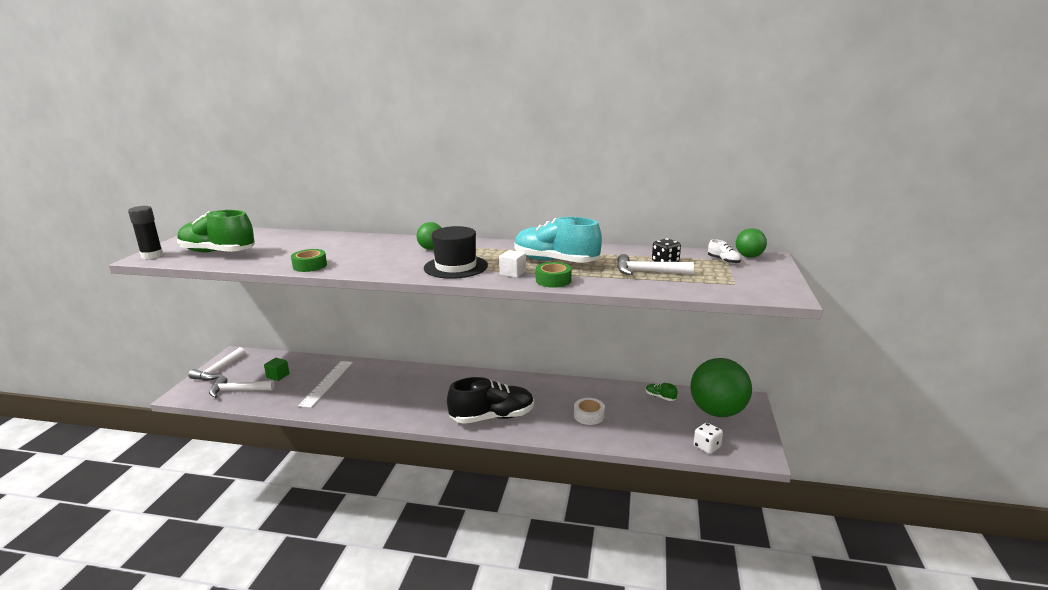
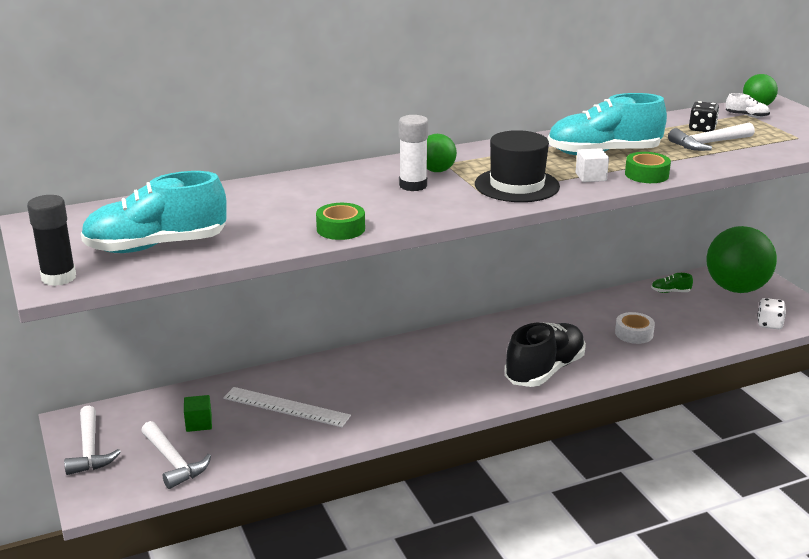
camera: 35 degrees left, 5 degrees up
green shoe [177,210,255,252] -> turquoise shoe [81,171,227,253]
white hammer [209,376,275,398] -> white hammer turned 90 degrees counterclockwise [141,421,211,489]
white ruler [298,361,353,408] -> white ruler turned 45 degrees counterclockwise [223,387,351,427]
none -> white glue stick [399,115,428,191]

